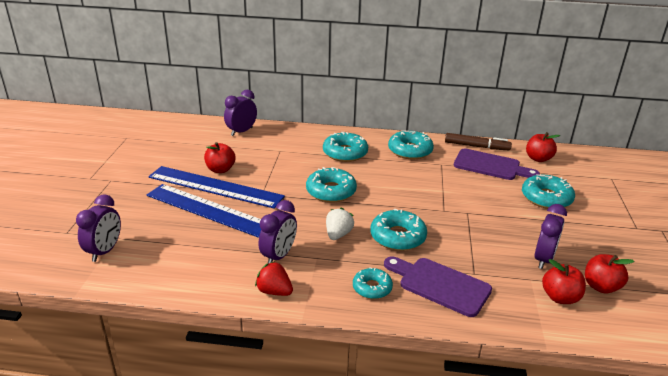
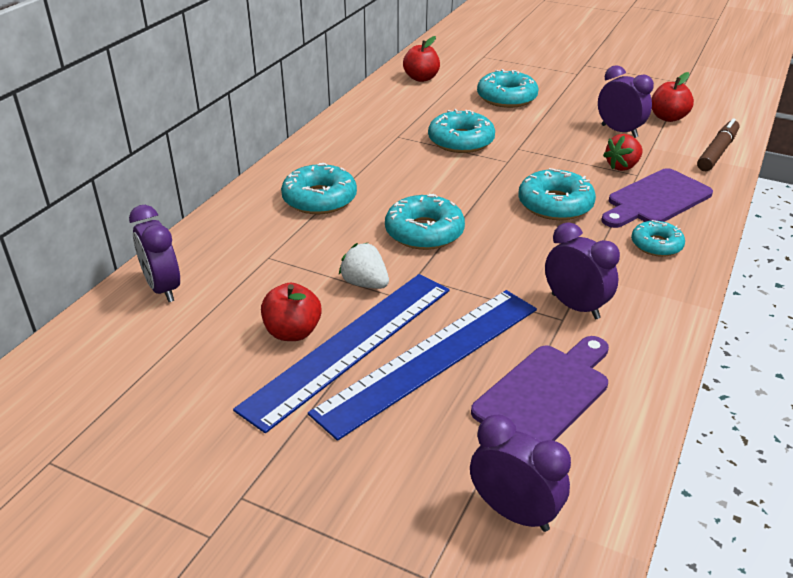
camera: 70 degrees left, 5 degrees up
red strawberry [255,261,293,296] -> red strawberry moved to [603,134,643,171]
white strawberry [326,208,354,240] -> white strawberry moved to [339,243,389,289]
turquoise donut [388,130,434,160] -> turquoise donut moved to [428,109,495,153]
brown marker [445,133,512,150] -> brown marker moved to [697,118,740,171]
purple cutting board [453,149,540,180] -> purple cutting board moved to [471,336,609,442]
red apple [542,259,586,304] -> none

